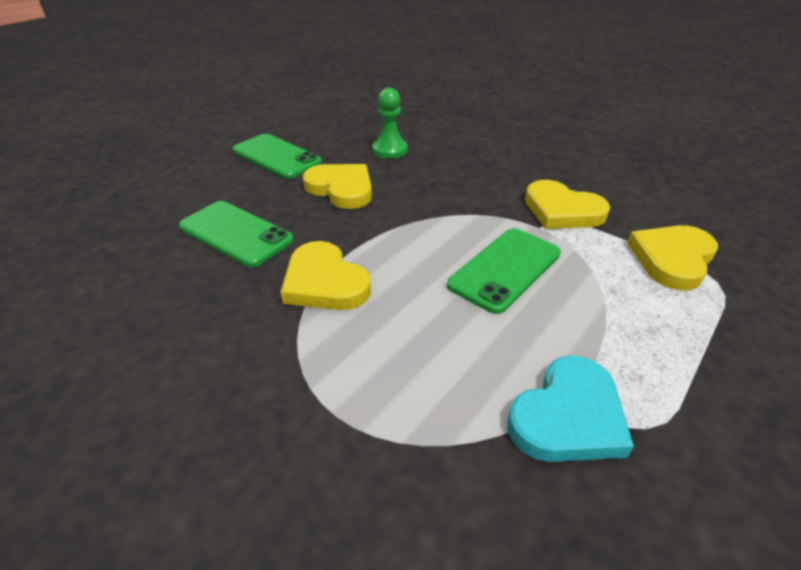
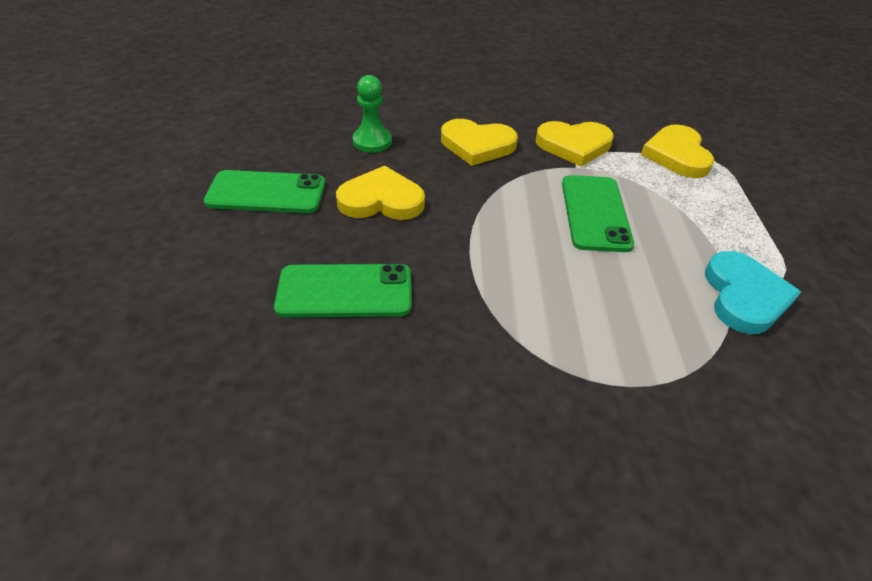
camera: 40 degrees left, 5 degrees up
yellow heart [280,241,371,310] -> yellow heart moved to [441,119,518,166]

